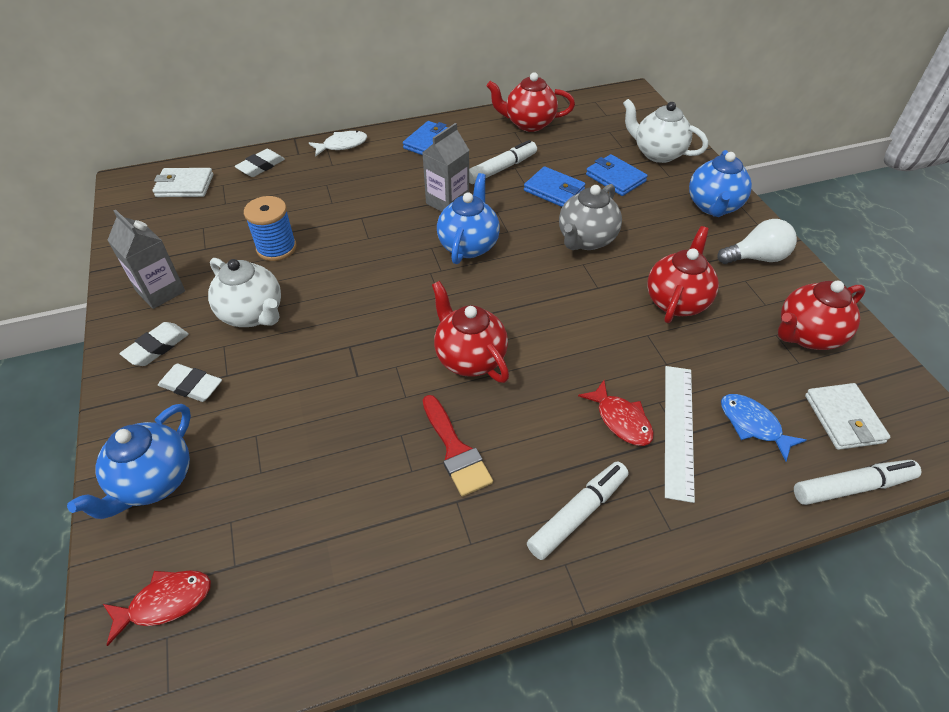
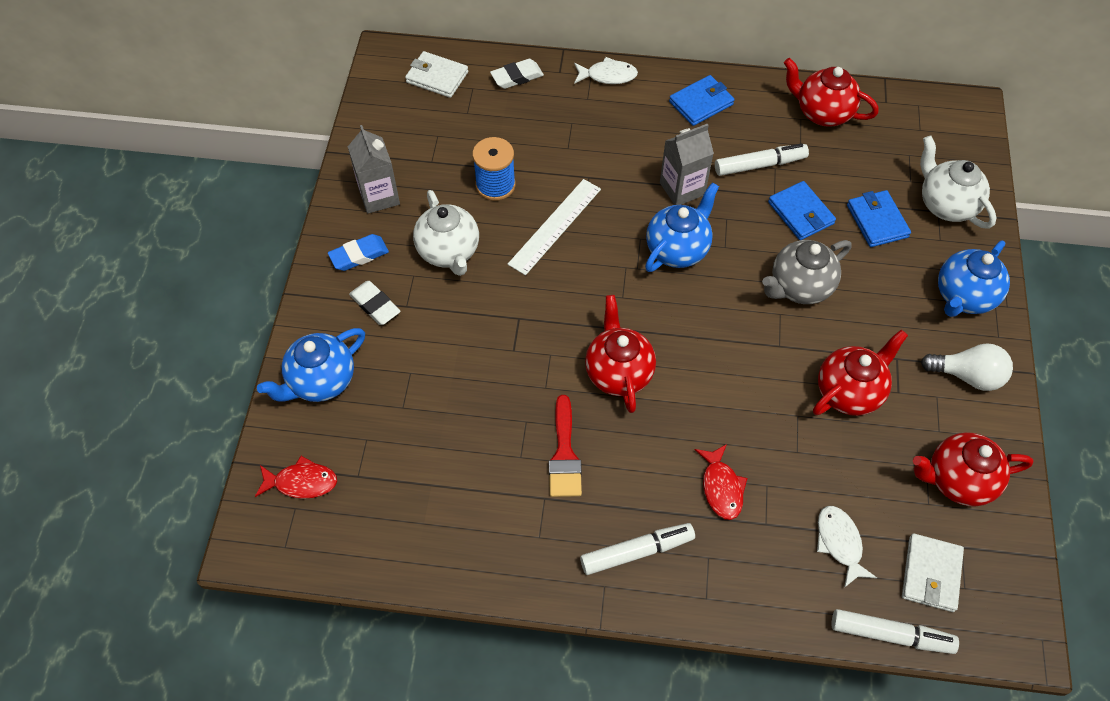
camera: 25 degrees right, 10 degrees up
white eraser [120,322,189,366] -> blue eraser [328,234,389,271]
white ruler [665,366,695,503] -> white ruler moved to [508,179,601,275]
blue fish [721,394,806,462] -> white fish [817,506,877,588]

